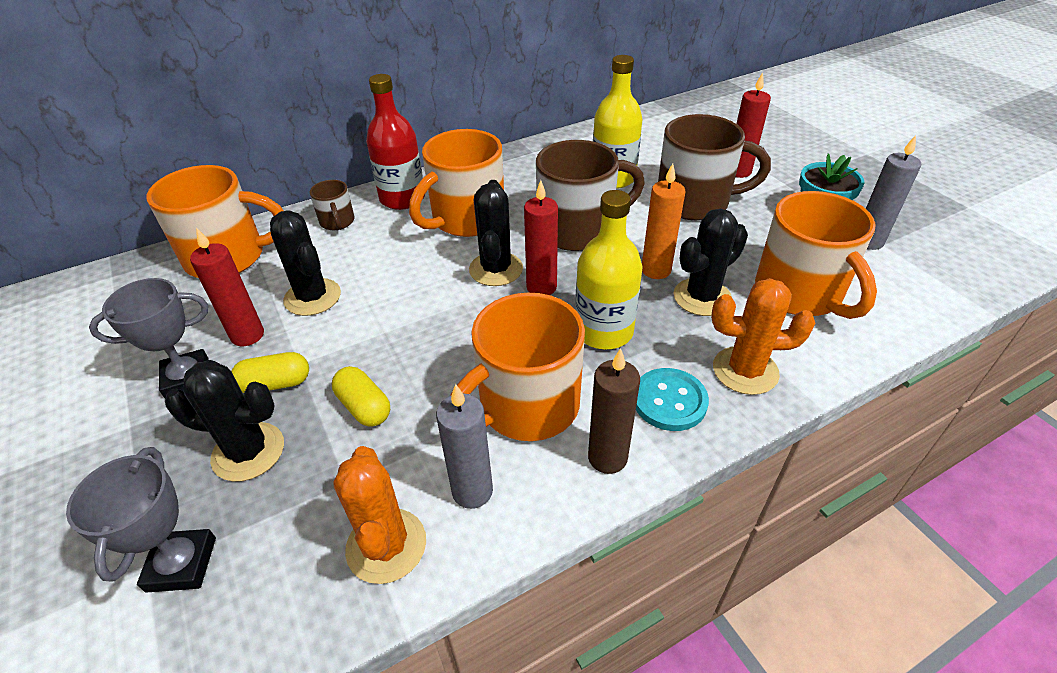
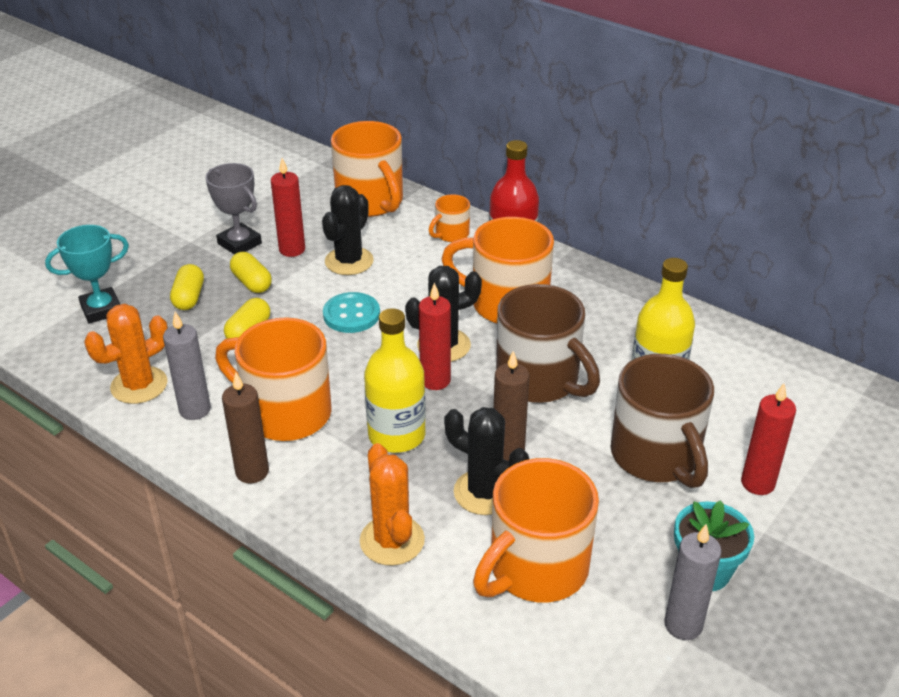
camera: 65 degrees right, 5 degrees down
grey trophy [66,447,216,593] -> turquoise trophy [45,225,129,324]
black cactus [165,360,284,482] -> yellow capsule [170,264,204,310]
brown mug [310,180,355,230] -> orange mug [429,194,470,242]
turquoise button [636,368,709,431] -> turquoise button moved to [323,292,380,333]
orange candle [642,163,686,279] -> brown candle [494,351,530,461]

